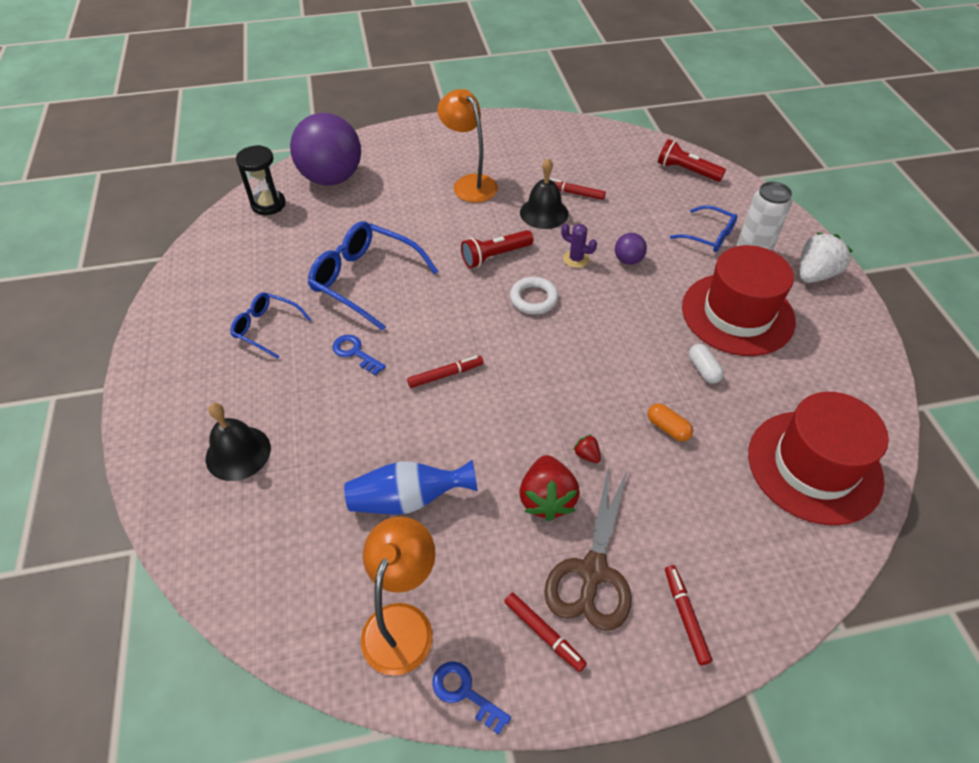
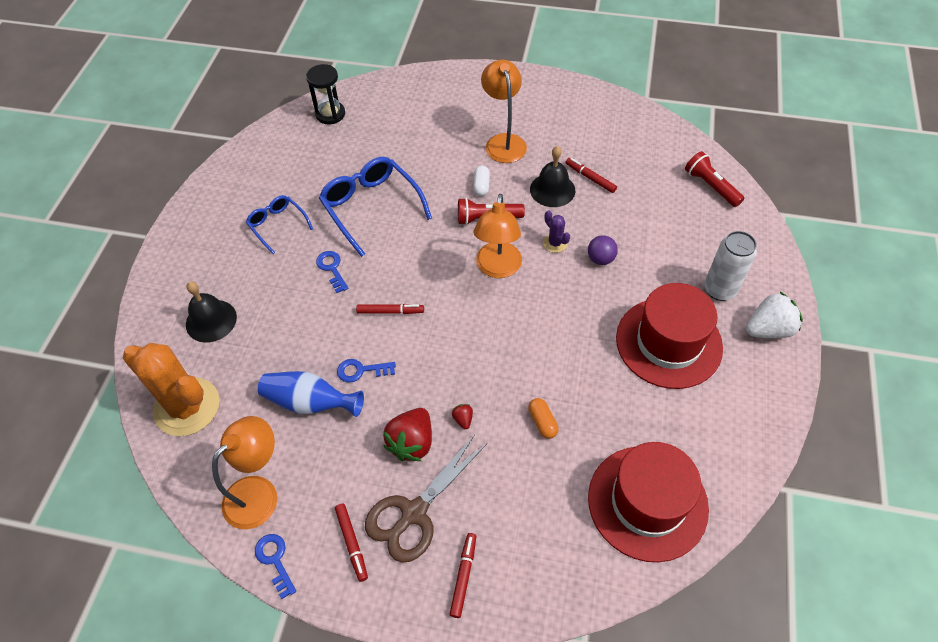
camera: 25 degrees right, 5 degrees up
purple ball [290,113,361,185] -> none
white ring [510,277,559,314] -> orange lamp [474,194,522,278]
blue glasses [670,205,737,252] -> none
white capsule [689,344,724,384] -> white capsule moved to [473,166,490,197]
none -> orange cactus [123,343,220,436]
none -> blue key [337,359,396,383]

